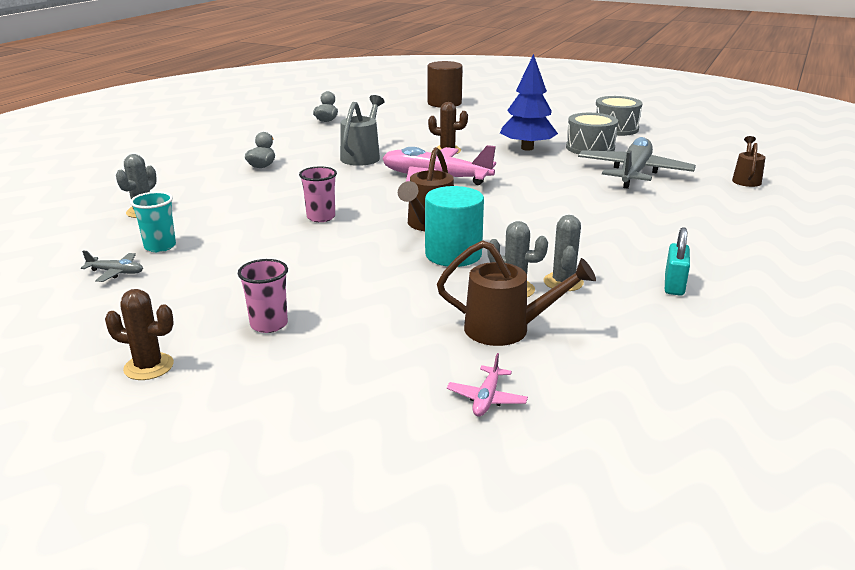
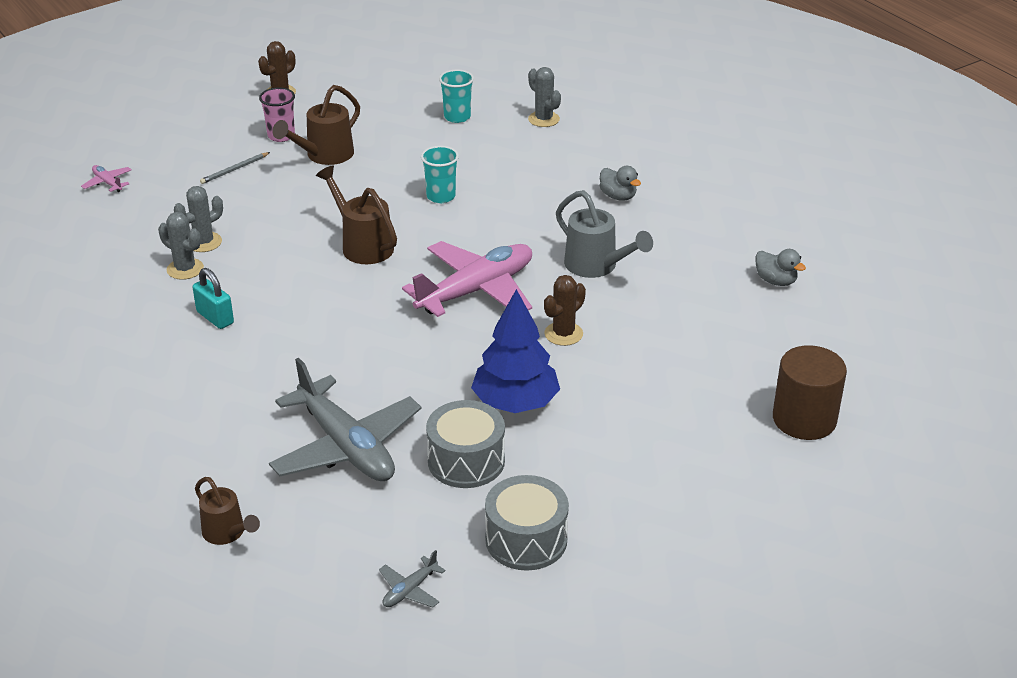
camera: 120 degrees right, 10 degrees up
grey plane [81,251,143,282] -> grey plane moved to [379,550,446,608]
pink cup [299,166,337,222] -> turquoise cup [421,146,459,203]
turquoise cylinder [425,186,484,267] -> none
brown watering can [437,240,596,346] -> brown watering can moved to [272,85,360,165]
turquoise padlock [665,227,690,296] -> turquoise padlock moved to [192,268,234,329]
none -> grey pencil [200,152,270,184]

